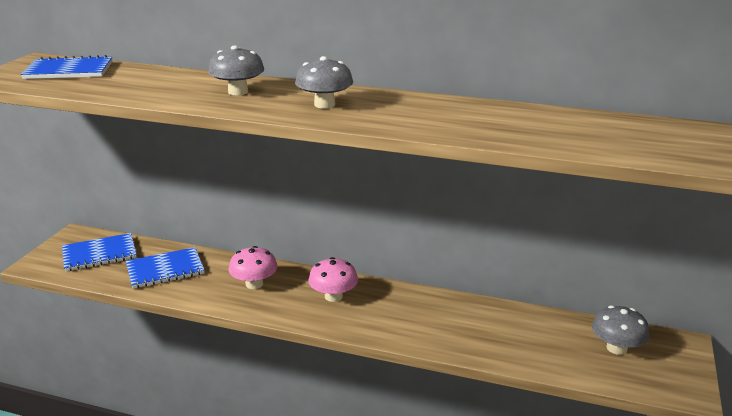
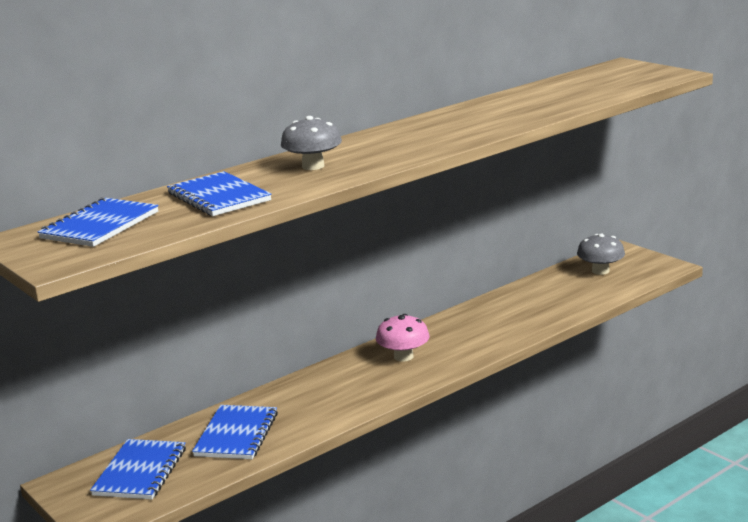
camera: 55 degrees left, 5 degrees down
pink mushroom [229,246,278,289] -> none
grey mushroom [295,56,353,108] -> none
none -> blue notebook [167,171,272,216]

